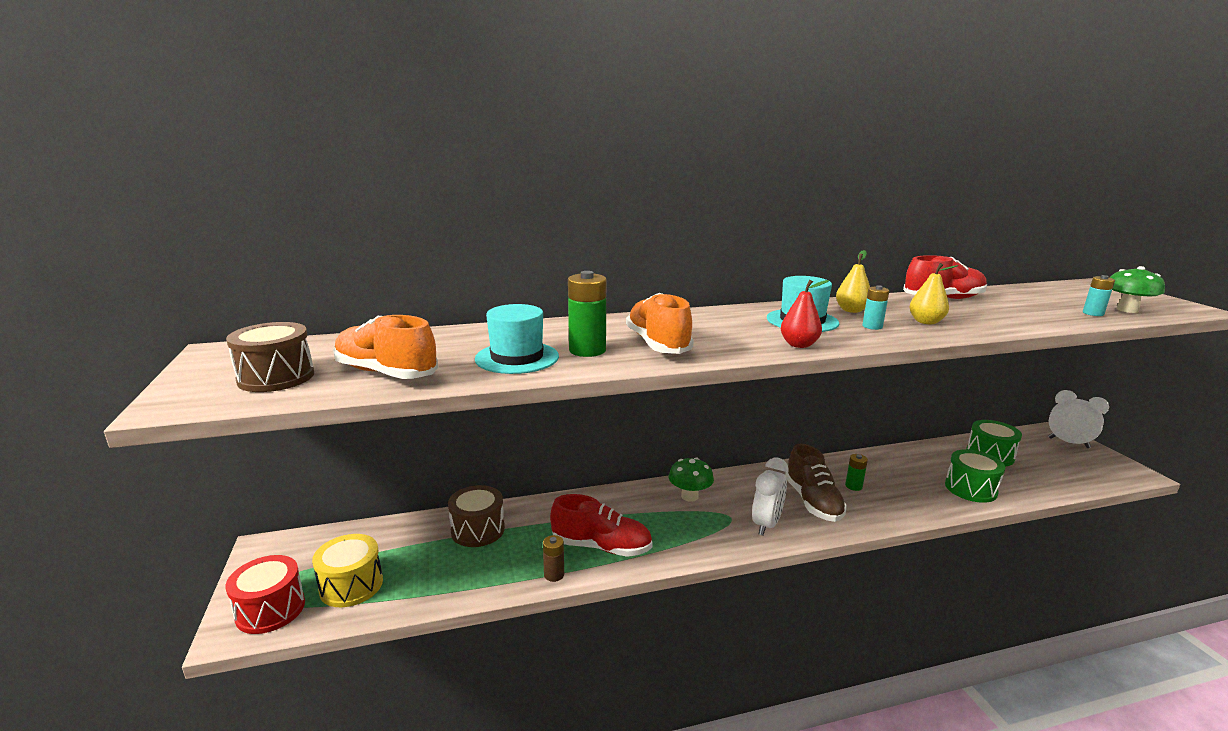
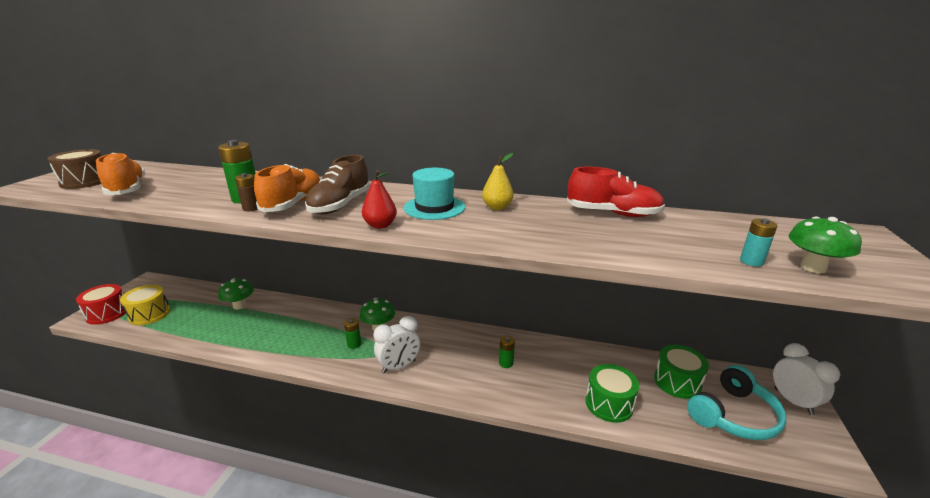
camera: 30 degrees right, 5 degrees up
brown drum [448,485,505,547] -> green mushroom [218,278,254,310]
turquoise hat [475,304,559,374] -> none
brown battery [543,535,564,582] -> brown battery moved to [235,173,258,211]
red shoe [550,494,653,557] -> none
brown shoe [785,444,847,522] -> brown shoe moved to [305,155,370,214]
turquoise battery [862,285,889,330] -> none
yellow pear [910,263,958,324] -> none
none -> green battery [344,318,361,349]
none -> turquoise headphones [687,365,786,440]

